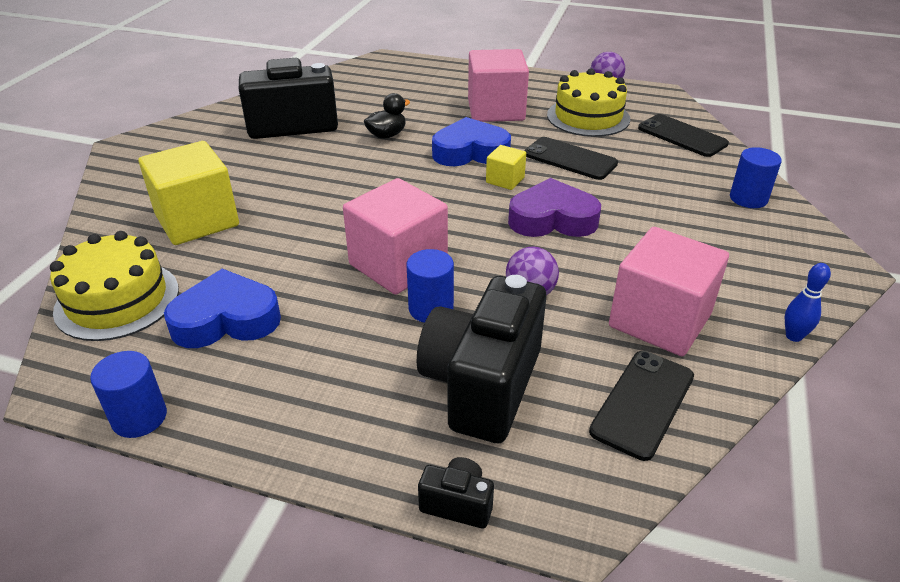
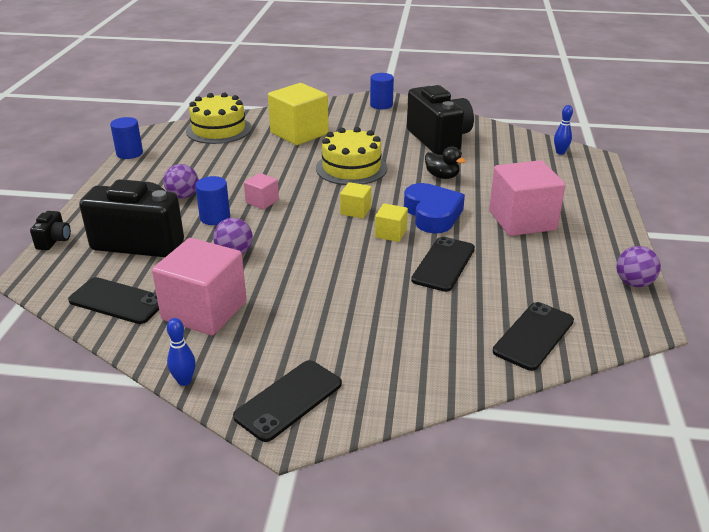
camera: 80 degrees right, 5 degrees down
blue heart [164,269,281,348] -> none
pink cube [343,178,448,295] -> pink cube [244,173,279,209], size x0.48
purple heart [508,178,601,237] -> none
yellow cake [547,68,630,137] -> yellow cake moved to [316,127,387,185]
blue cylinder [730,147,782,208] -> blue cylinder moved to [370,73,394,109]
none -> purple ball [163,164,199,199]
none -> black phone [233,360,342,442]
none -> yellow cube [340,182,372,219]
none -> blue bowling pin [554,105,573,155]

